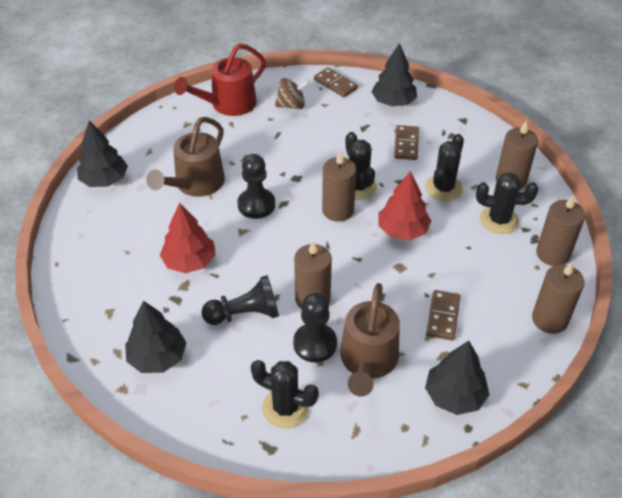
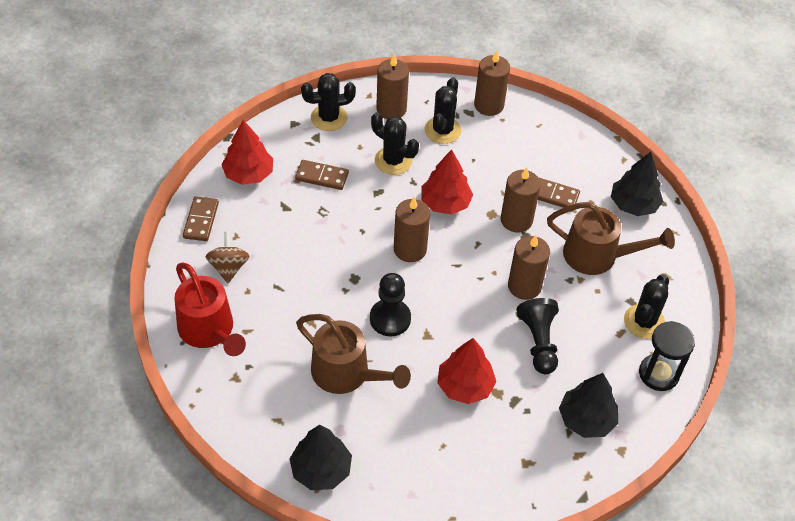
camera: 85 degrees left, 5 degrees up
black pawn [293,293,337,362] -> none
brown domino [314,68,358,97] -> brown domino turned 45 degrees counterclockwise [183,196,219,241]
black cactus [346,132,377,200] -> black cactus moved to [301,73,356,131]
black tree [372,43,417,107] -> red tree [221,120,273,185]
brown candle [532,261,584,334] -> brown candle moved to [501,167,541,233]
none -> black hourglass [639,321,695,391]

